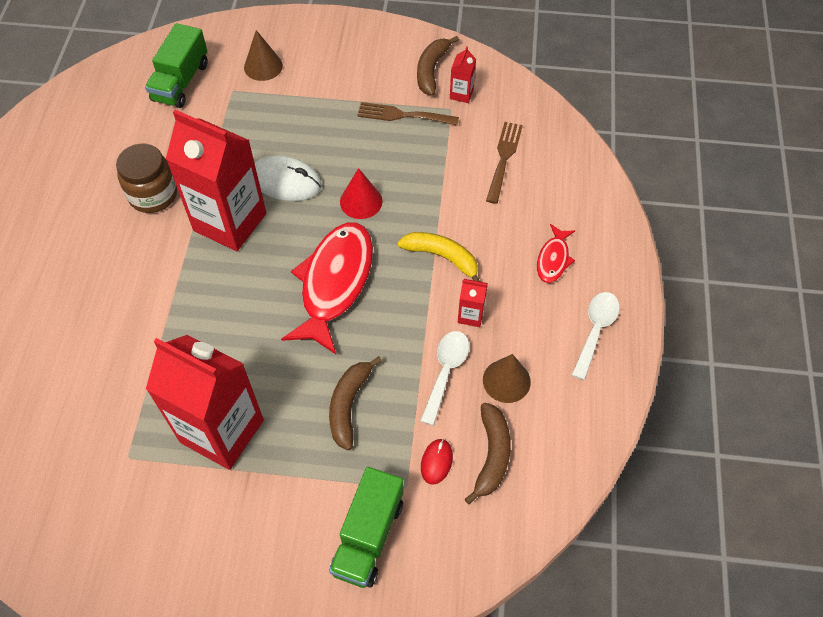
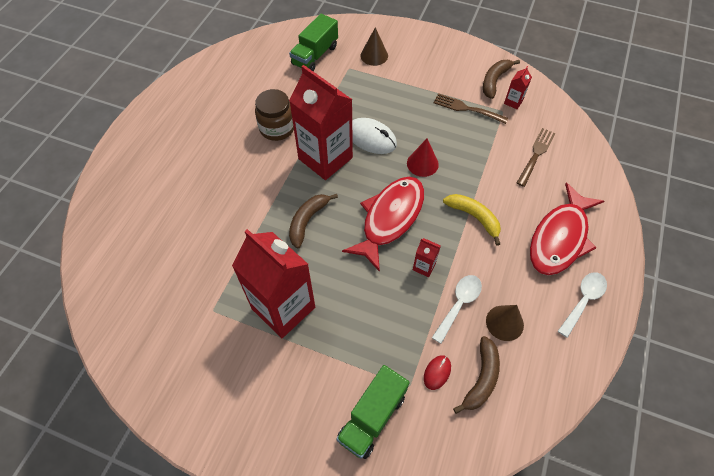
camera: 15 degrees right, 0 degrees up
brown banana [329,356,382,450] -> brown banana moved to [289,194,338,248]
red carton [458,279,488,327] -> red carton moved to [413,238,441,277]
red fish [537,224,575,283] -> red fish [530,183,604,276], size x2.08

